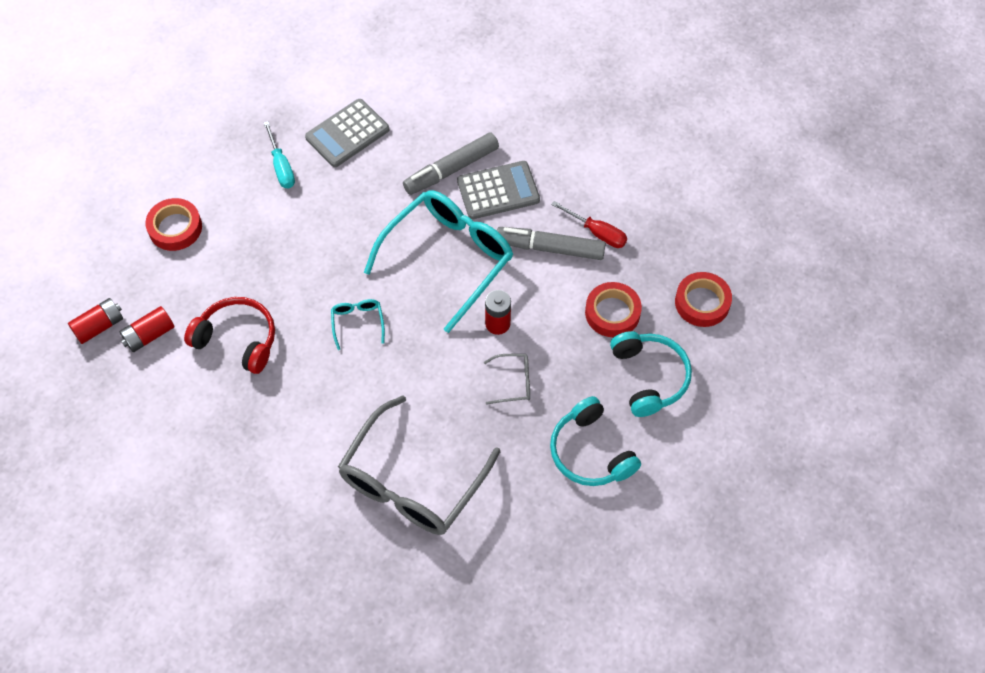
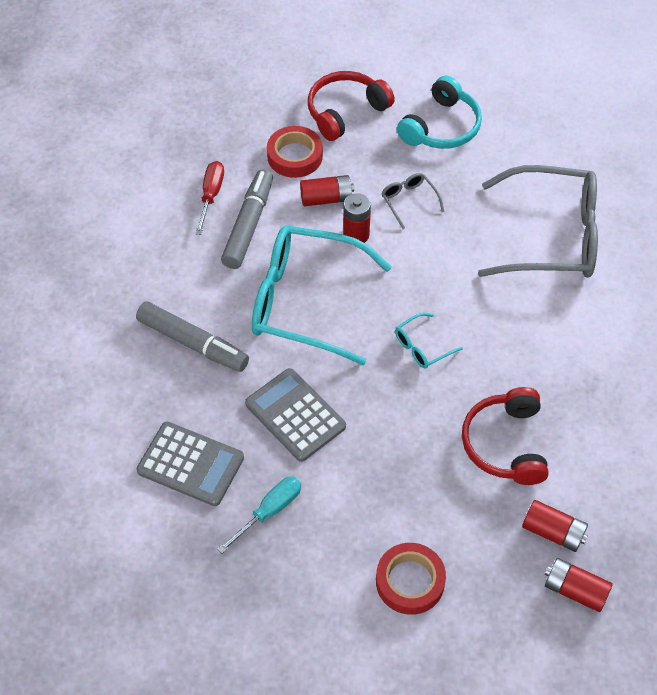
camera: 115 degrees left, 5 degrees down
grey calculator [457,161,540,219] -> grey calculator moved to [245,368,346,462]
grey marker [497,227,606,260] -> grey marker turned 150 degrees counterclockwise [221,169,273,269]
turquoise headphones [610,331,692,417] -> red headphones [308,71,395,141]
red tape [675,272,732,327] -> none
none -> red battery [300,175,354,206]

